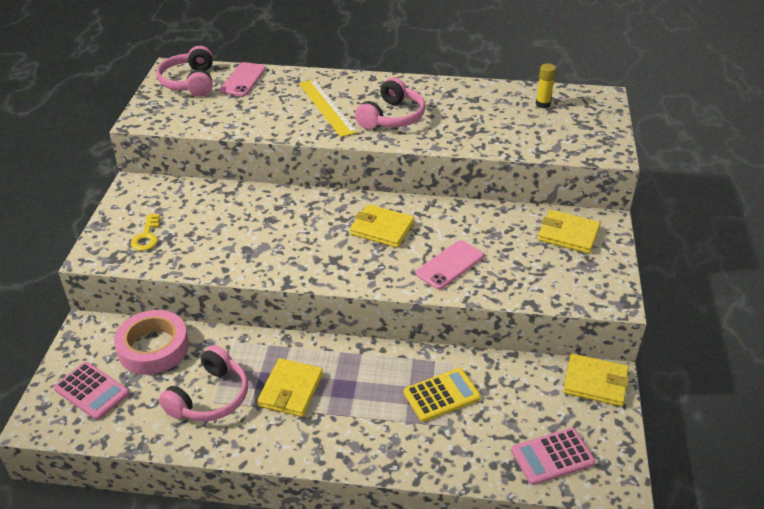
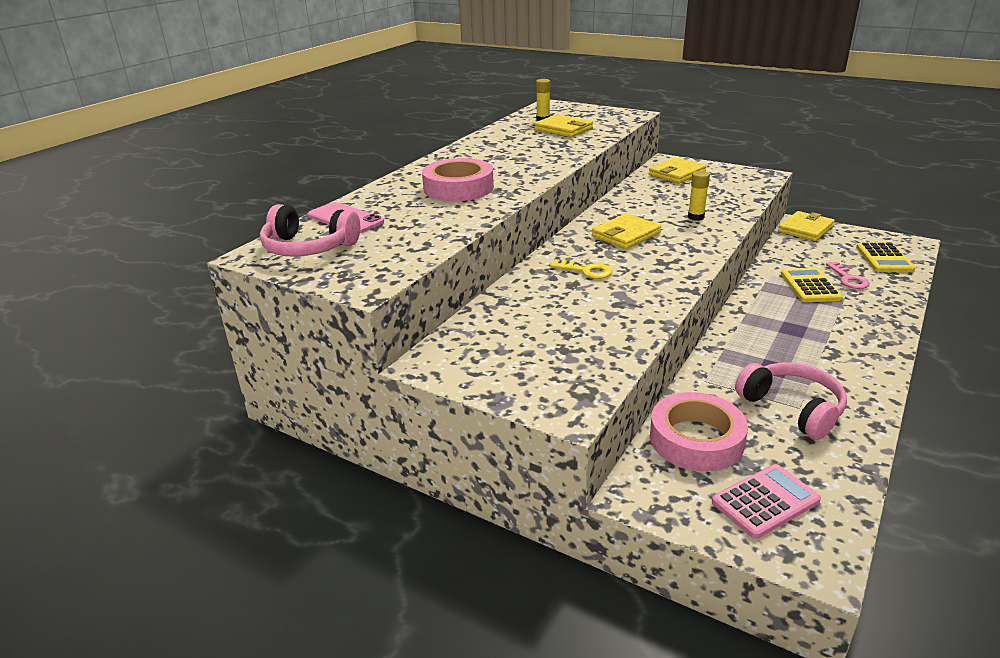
camera: 65 degrees left, 10 degrees down
yellow key [131,214,160,251] -> yellow key moved to [550,259,612,279]
yellow wallet [257,358,323,417] -> yellow wallet moved to [534,114,593,137]
yellow ruler [299,79,358,137] -> pink tape [422,158,494,201]
pink headphones [355,77,425,129] -> none
pink phone [416,240,484,289] -> yellow glue stick [688,171,710,221]
pink calculator [512,428,595,485] -> yellow calculator [856,242,915,272]
none -> pink key [826,262,870,289]

